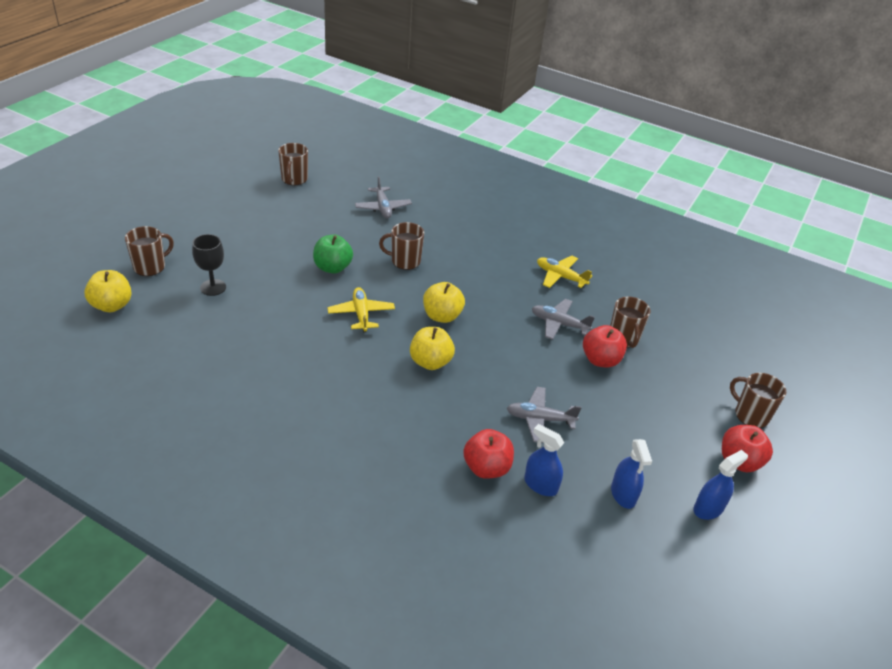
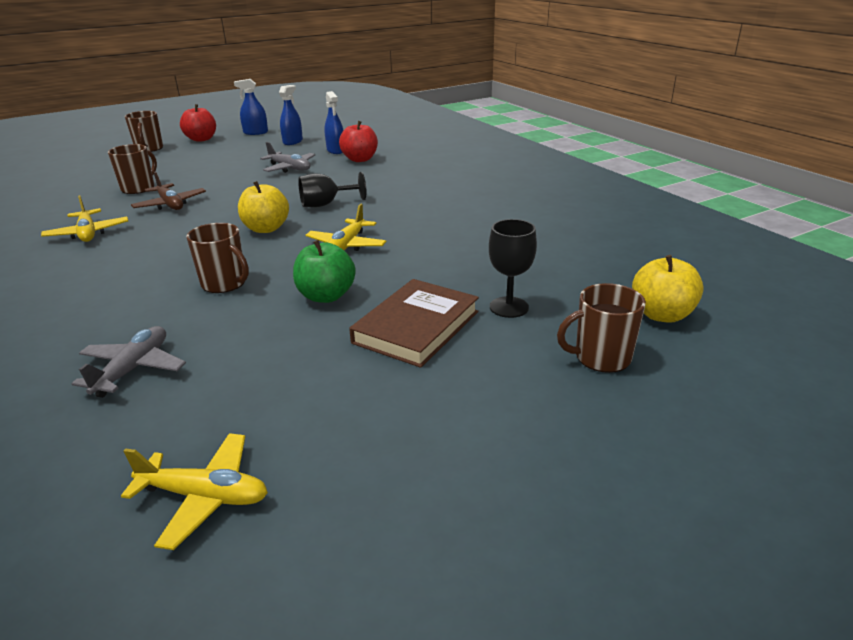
camera: 145 degrees left, 10 degrees down
brown mug [278,143,308,185] -> yellow plane [121,433,268,550]
yellow apple [410,327,455,370] -> black goblet [298,172,366,207]
grey plane [532,299,595,340] -> brown plane [131,172,206,210]
red apple [583,325,627,367] -> none
none -> brown book [349,279,479,368]

